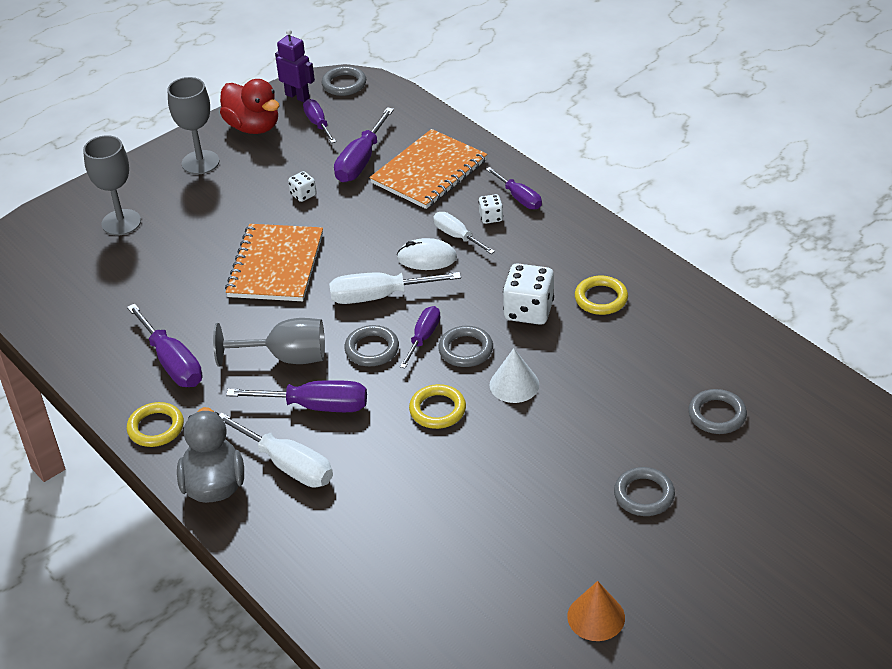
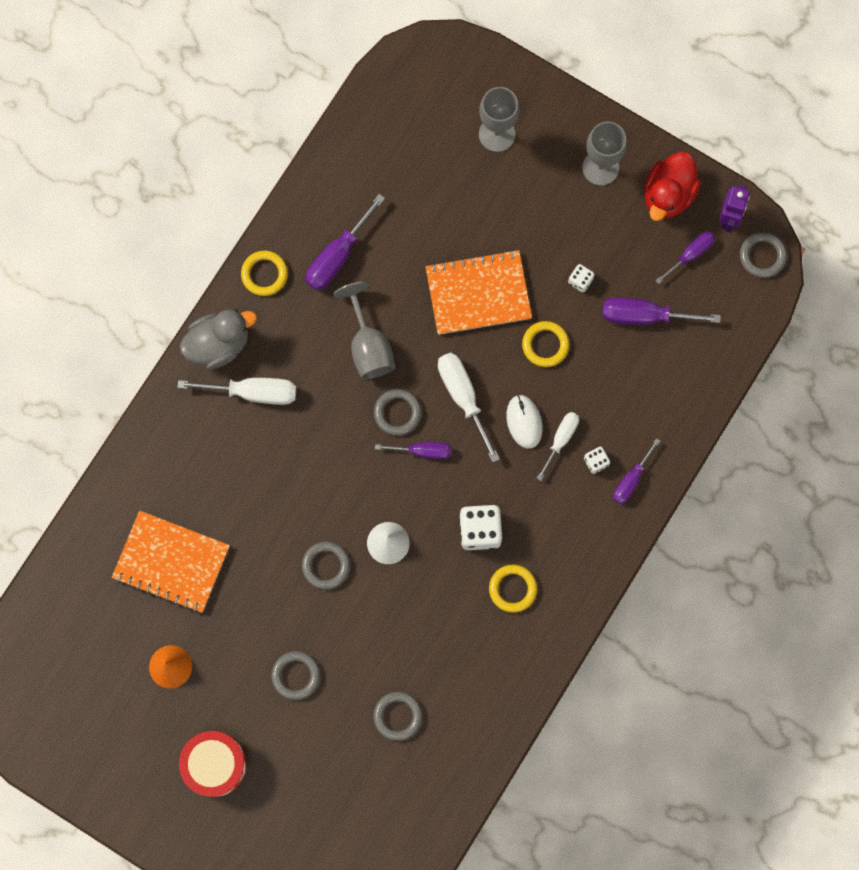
camera: 70 degrees right, 35 degrees up
white screwdriver [219,413,333,488] -> white screwdriver turned 105 degrees counterclockwise [177,378,296,405]
purple screwdriver [226,380,367,412] -> none
orange notebook [369,129,488,209] -> orange notebook moved to [112,511,230,613]
yellow ring [409,384,466,429] -> yellow ring moved to [522,321,569,367]
grey ring [438,326,493,367] -> grey ring moved to [302,542,350,590]
none -> red drum [179,731,247,797]

